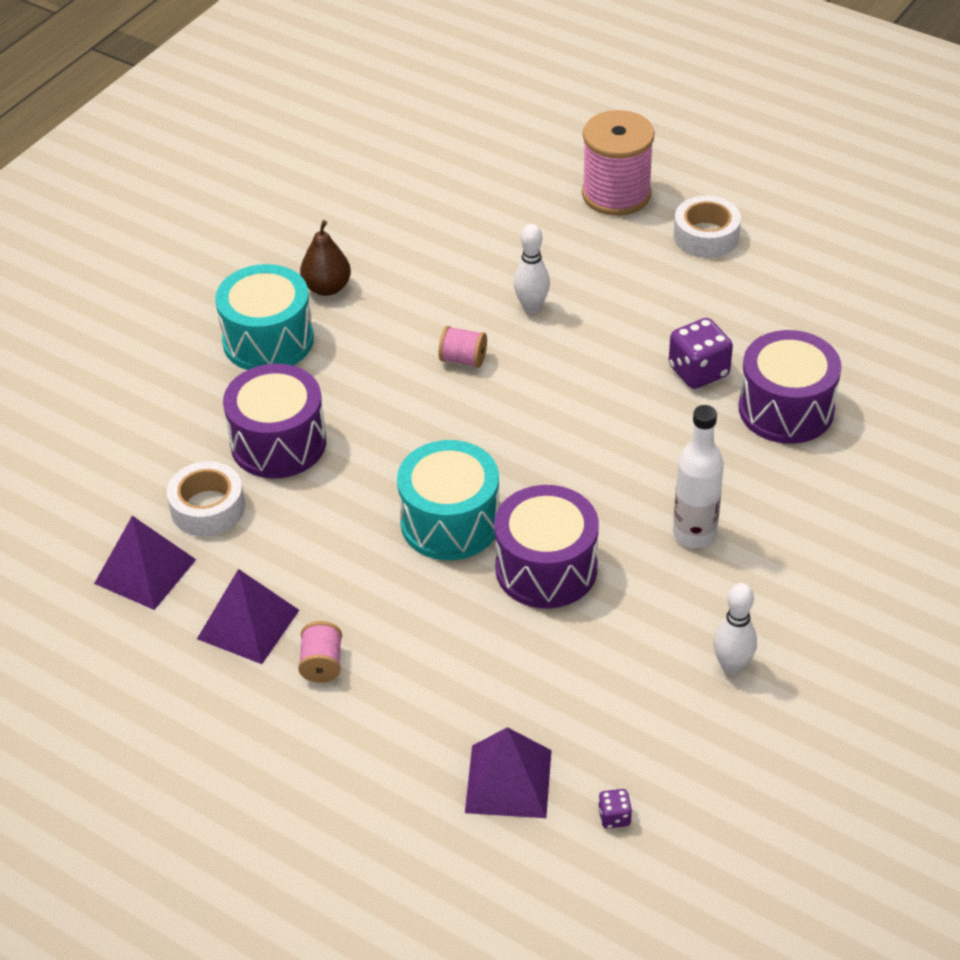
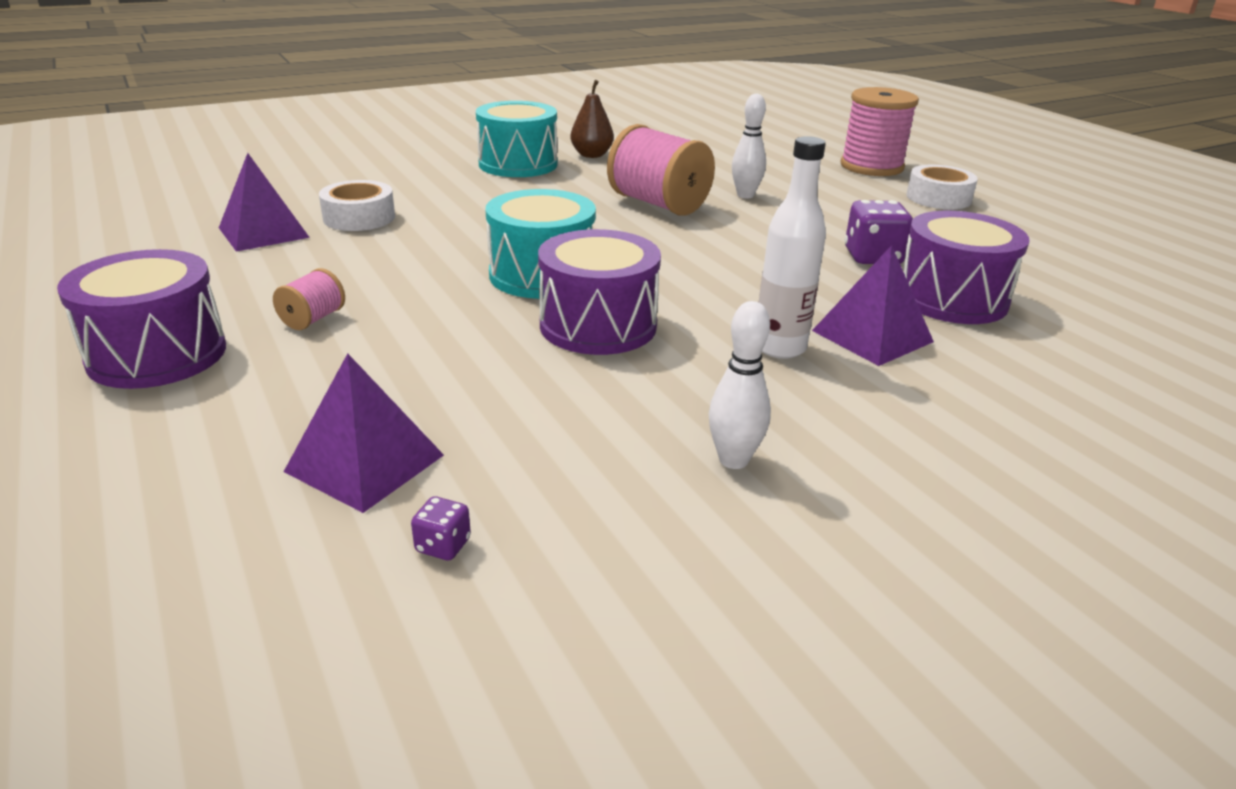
camera: 25 degrees right, 15 degrees down
purple pyramid [197,569,299,664] -> purple pyramid moved to [812,245,934,366]
purple drum [223,364,326,478] -> purple drum moved to [57,249,226,389]
pink spool [439,326,487,368] -> pink spool [607,124,715,216], size x2.11

